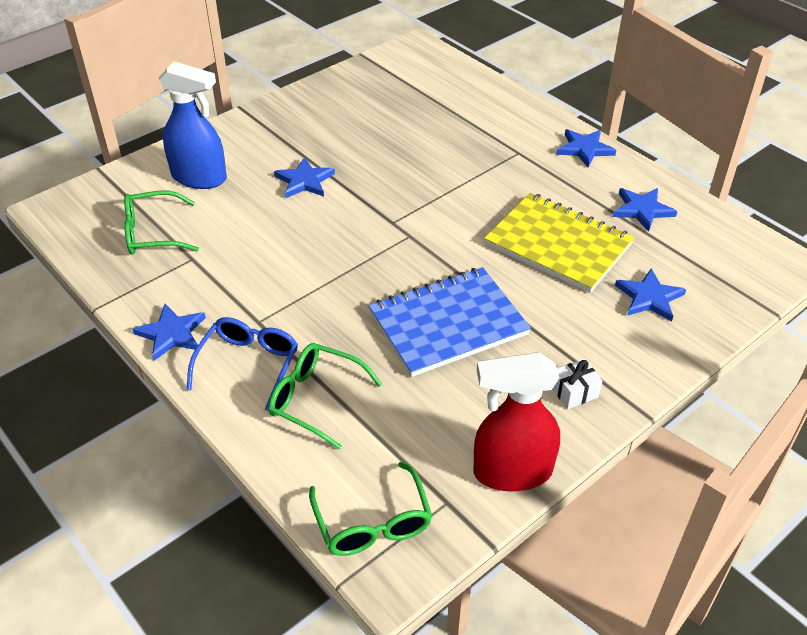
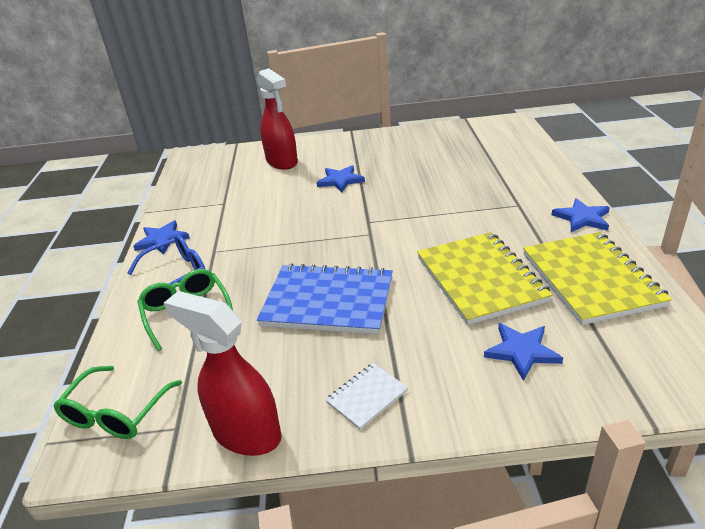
camera: 40 degrees right, 10 degrees down
green glasses [124,191,199,255] -> none
blue spray bottle [158,61,227,189] -> red spray bottle [257,68,298,170]
white gift [553,359,602,409] -> white notebook [325,363,408,430]
blue star [613,188,677,232] -> yellow notebook [523,232,672,325]

